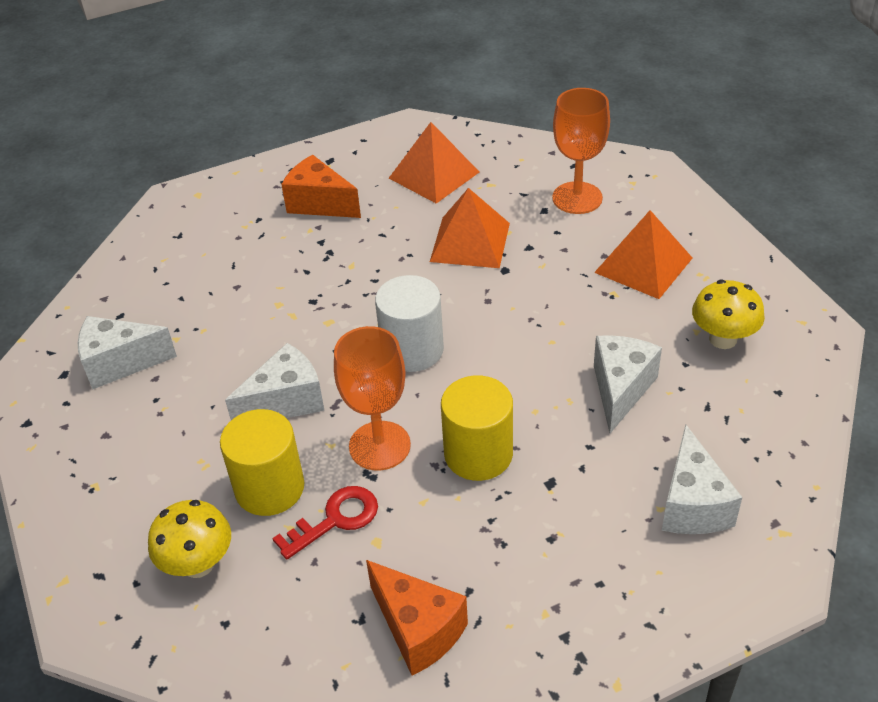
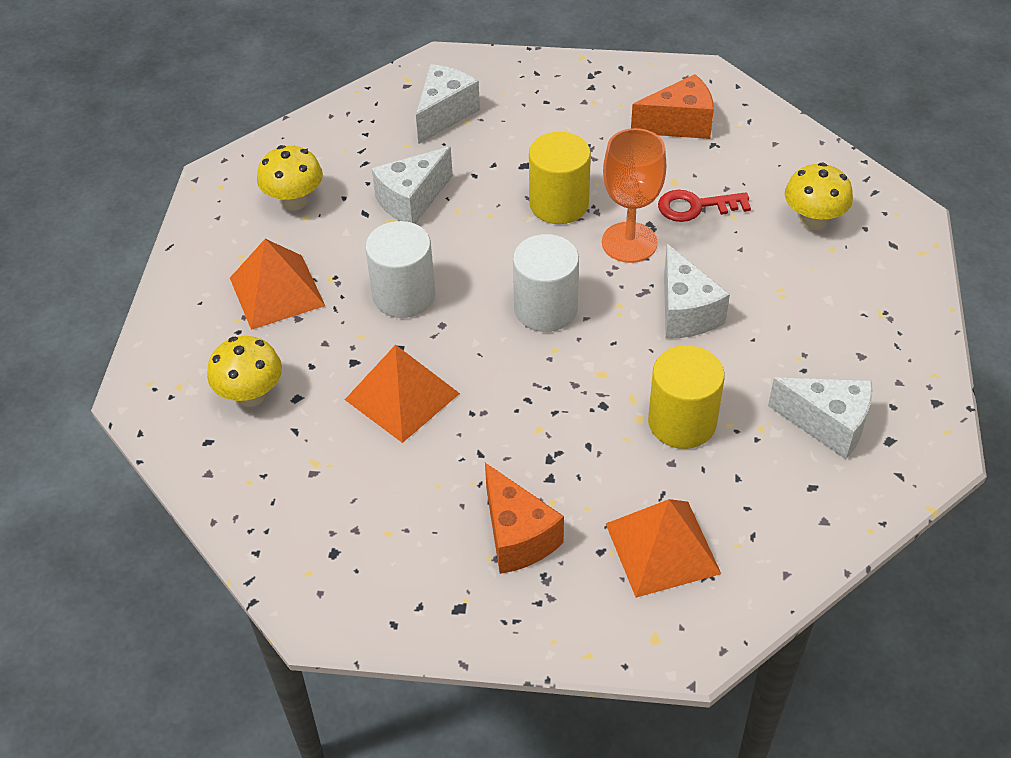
camera: 150 degrees left, 5 degrees up
yellow cylinder [220,409,304,516] -> yellow cylinder moved to [648,345,725,449]
white cheese [225,343,325,420] -> white cheese turned 105 degrees counterclockwise [664,244,730,339]
orange cheese [366,560,468,676] -> orange cheese turned 90 degrees clockwise [631,74,714,139]
orange pyramid [389,122,479,204] -> orange pyramid moved to [606,499,721,598]
orange goblet [552,88,610,214] -> yellow mushroom [207,336,282,407]
none -> white cylinder [365,221,435,318]

